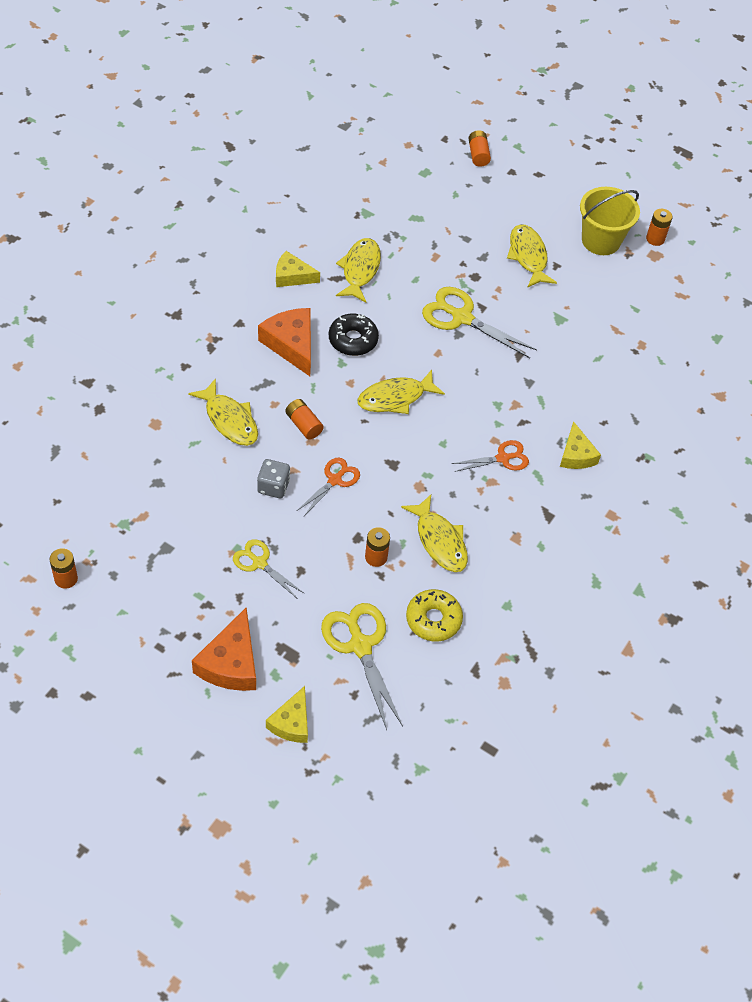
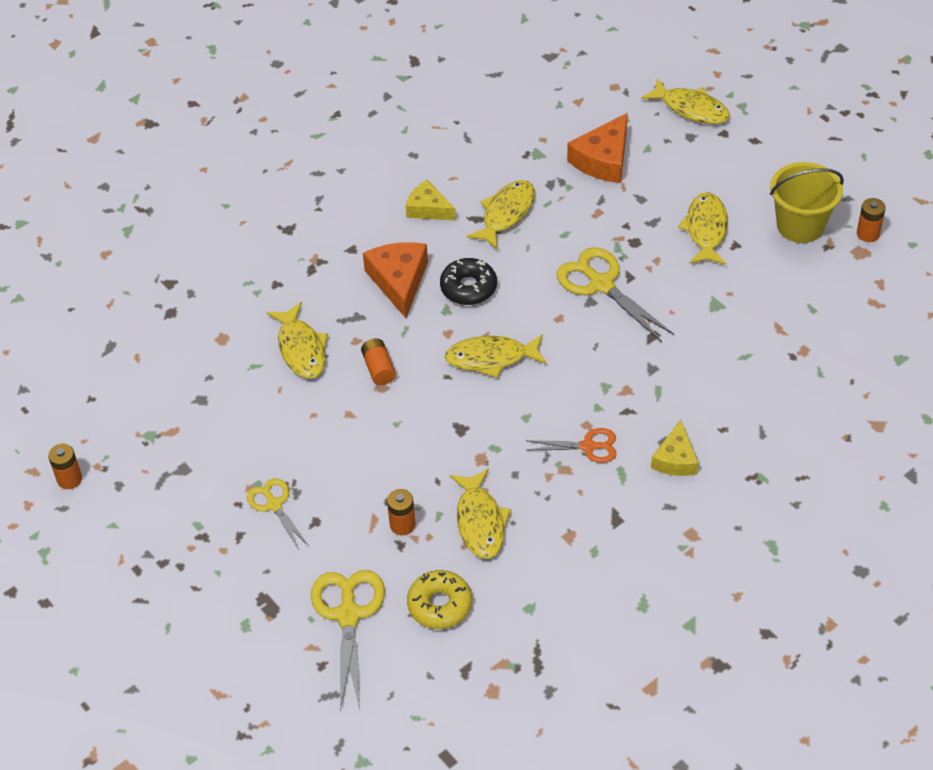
camera: 25 degrees right, 5 degrees down
orange cheese [192,608,256,691] -> orange cheese moved to [567,113,628,183]
grey dice [257,459,290,498] -> none
yellow cheese [266,686,308,743] -> none
orange scissors [297,458,360,516] -> none
orange battery [468,130,491,167] -> yellow fish [641,78,730,124]

